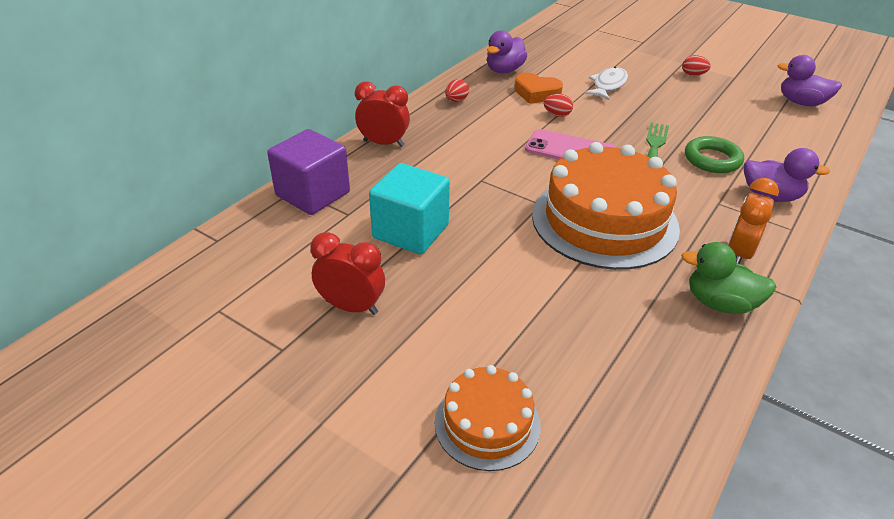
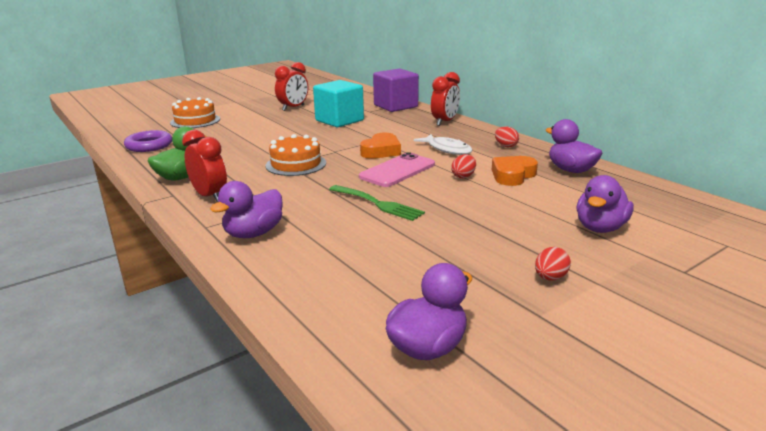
camera: 110 degrees right, 15 degrees down
orange cake [532,142,680,270] -> orange cake [266,134,326,176], size x0.53
white fish [584,67,628,100] -> white fish moved to [414,134,472,155]
green ring [685,136,744,173] -> none
orange clock [728,178,779,264] -> red clock [182,130,227,202]
none -> purple ring [124,130,172,152]
none -> orange heart [360,133,401,159]
none -> purple duck [577,175,634,233]

